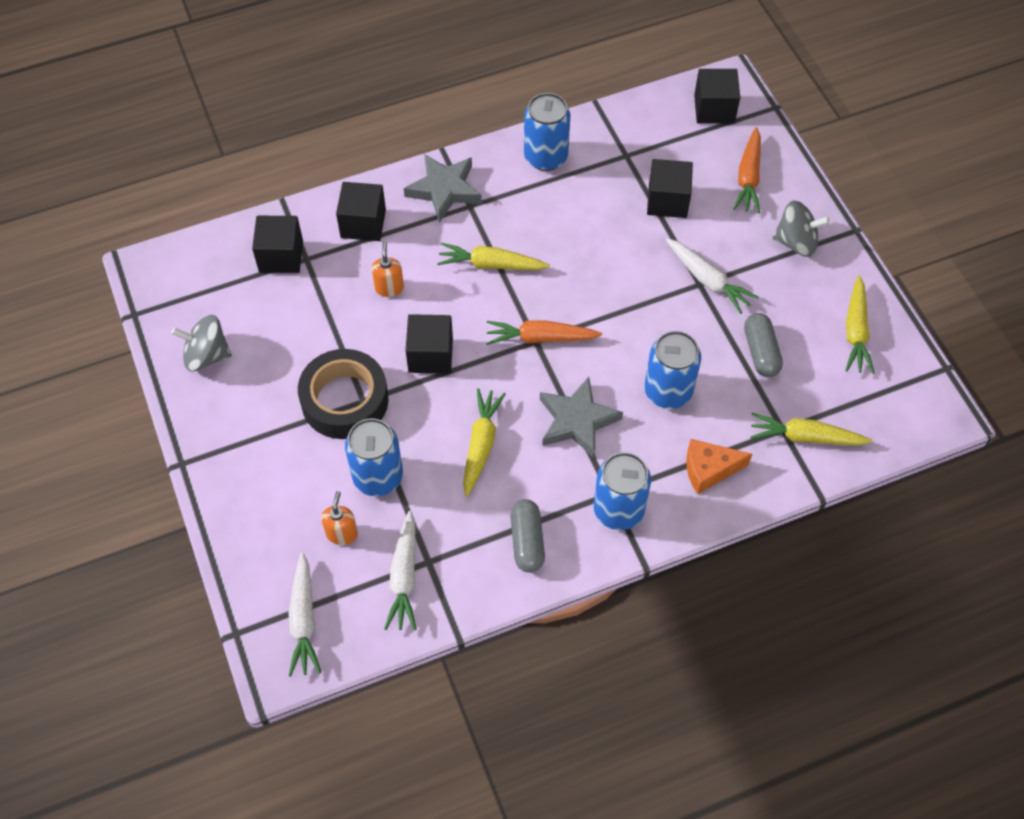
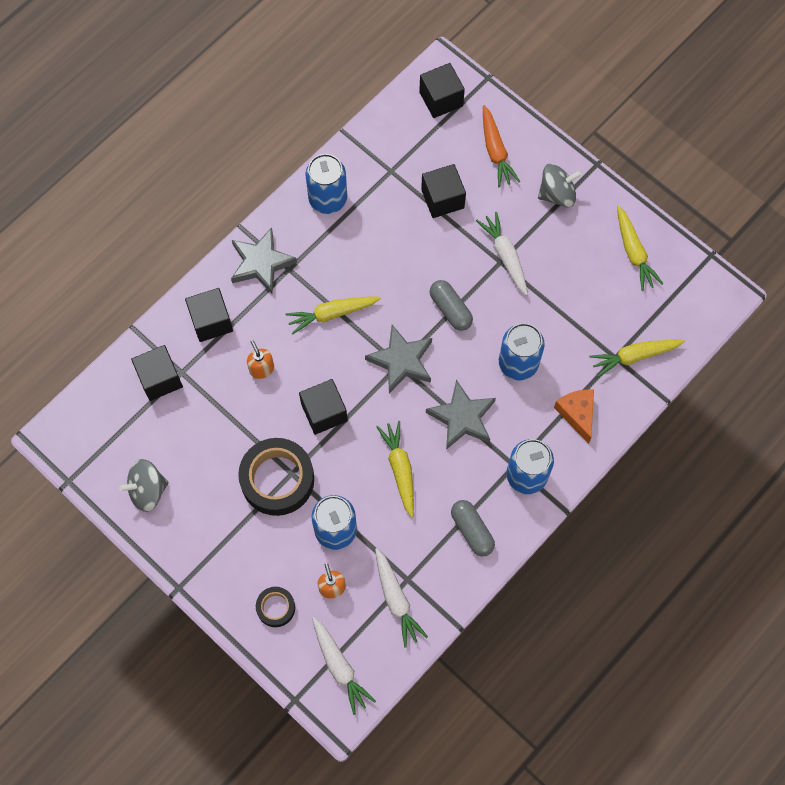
camera: 25 degrees left, 10 degrees up
orange carrot [486,320,602,345] -> grey star [365,325,432,393]
white carrot [666,238,759,314] -> white carrot turned 135 degrees counterclockwise [476,212,528,296]
orange cheese [686,439,752,494] -> orange cheese turned 105 degrees clockwise [554,390,594,444]
grey capsule [744,313,783,377] -> grey capsule moved to [430,280,473,331]
none -> black tape [256,587,295,627]

